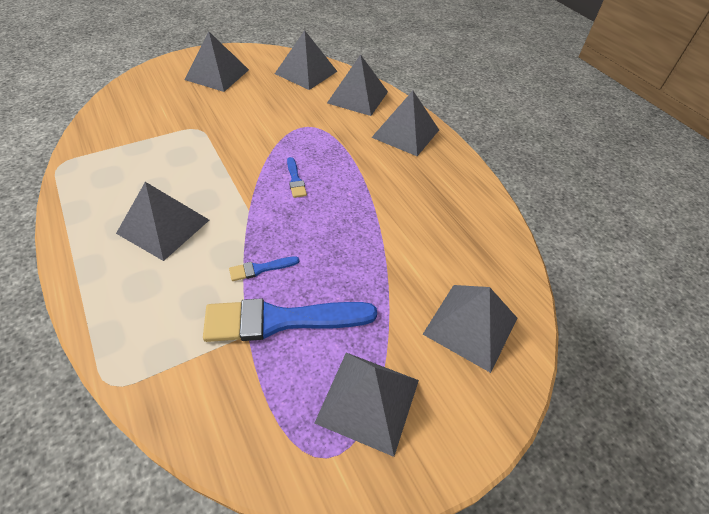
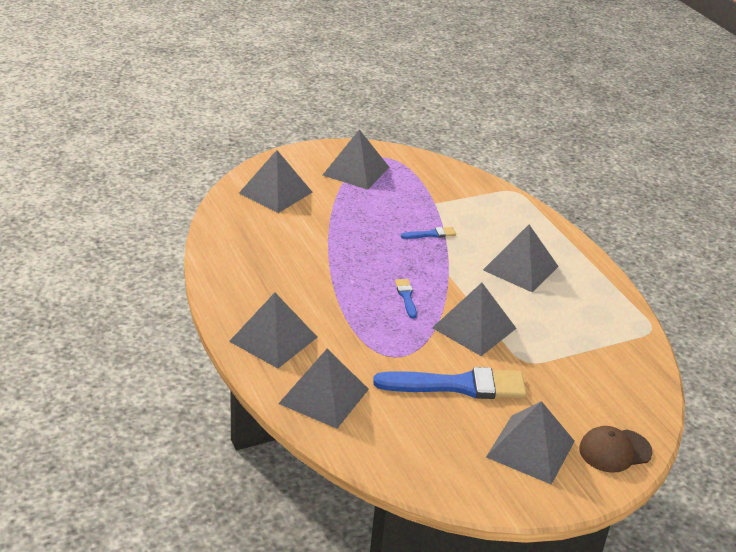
camera: 175 degrees left, 15 degrees down
blue brush [203,298,377,342] -> blue brush moved to [373,367,527,399]
grey pyramid [275,30,338,90] -> grey pyramid moved to [432,283,517,356]
none -> brown cap [579,426,653,473]

